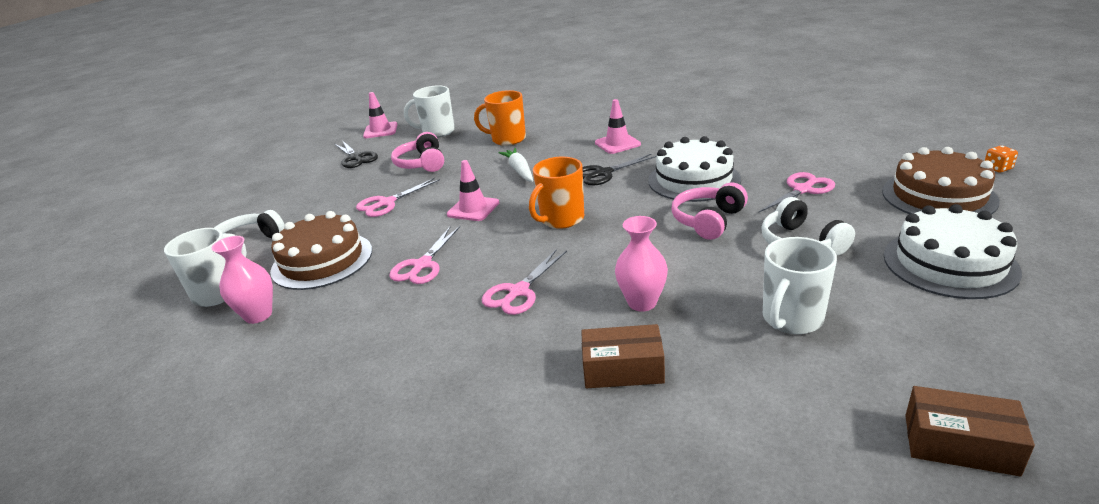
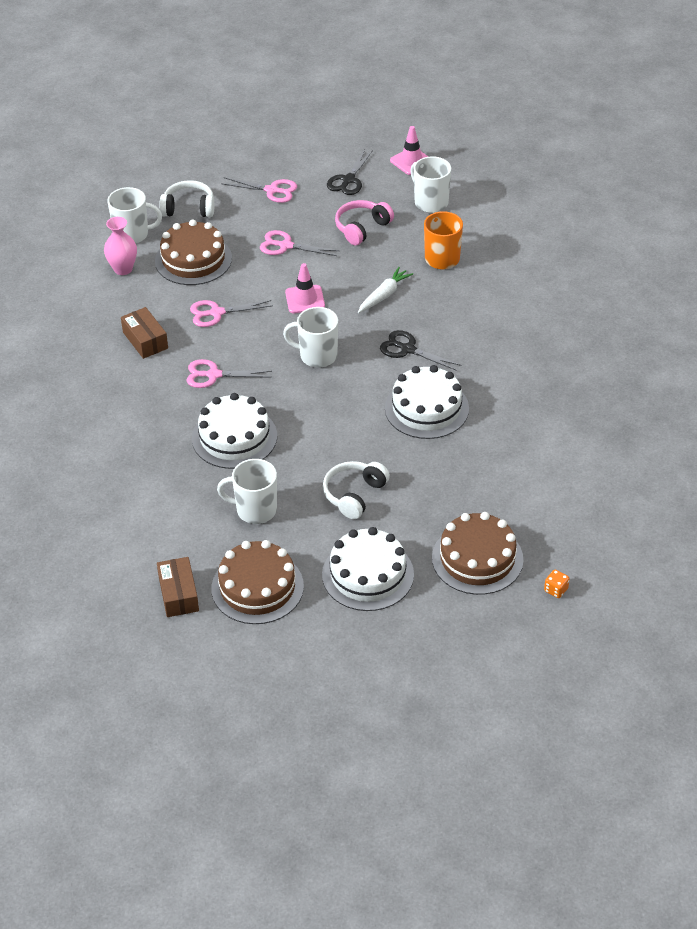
camera: 55 degrees right, 15 degrees up
orange mug [529,157,584,229] -> white mug [283,307,338,368]
brown box [581,324,665,388] -> brown box moved to [121,307,168,359]
pink traffic cone [595,99,641,154] -> none
pink vase [615,216,668,312] -> white cake [192,393,277,469]
pink headphones [672,182,748,240] -> none
pink scissors [758,172,835,213] -> pink scissors moved to [221,177,297,203]
none -> brown cake [211,540,304,624]

